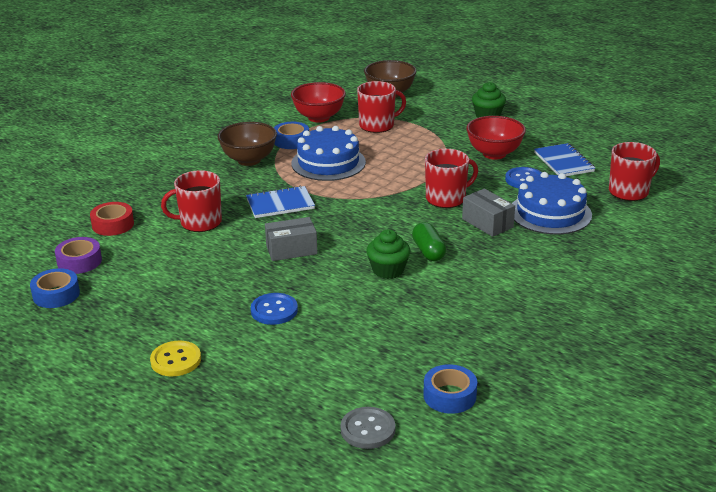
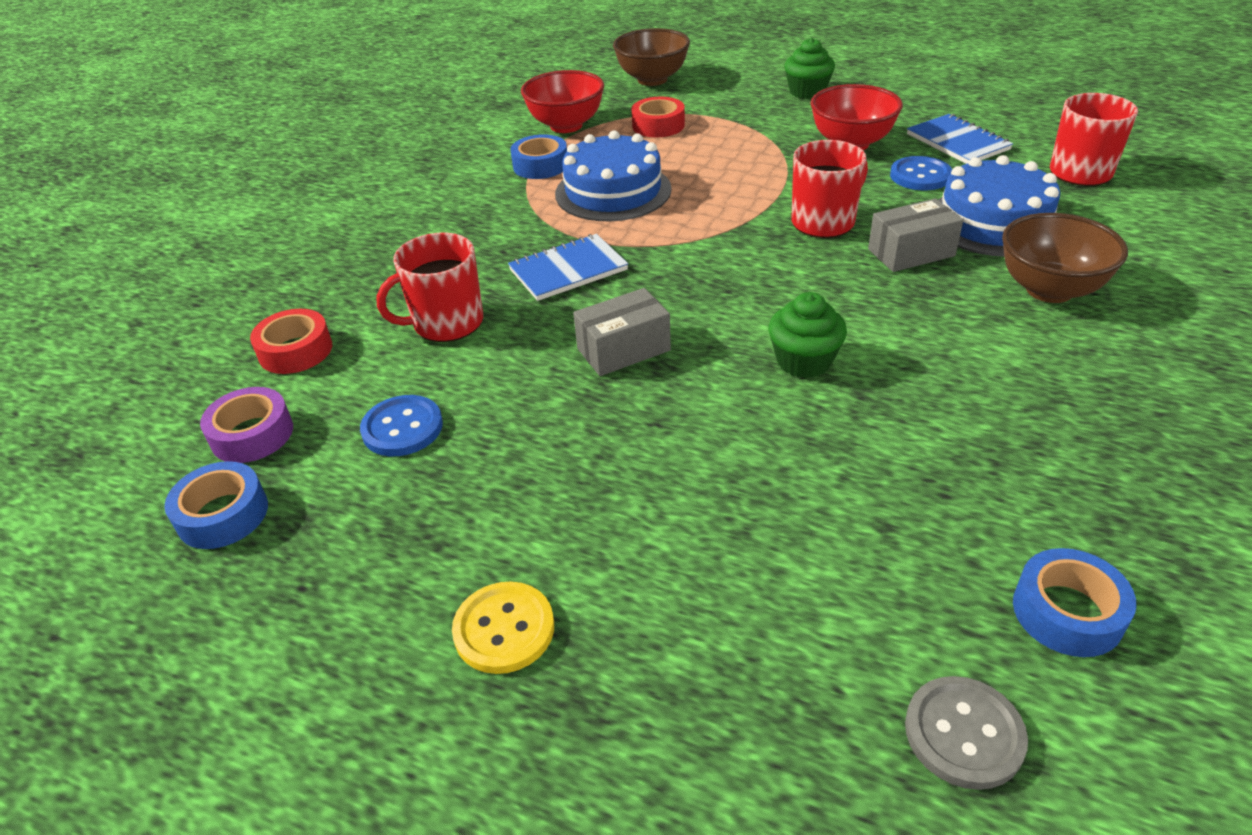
camera: 10 degrees left, 10 degrees up
brown bowl [217,122,277,166] -> brown bowl moved to [1002,213,1128,303]
blue button [251,293,298,325] -> blue button moved to [360,395,443,456]
red mug [357,81,406,133] -> red tape [632,97,685,138]
green capsule [412,222,446,261] -> none
grey box [462,189,515,237] -> grey box turned 60 degrees counterclockwise [868,198,963,272]

